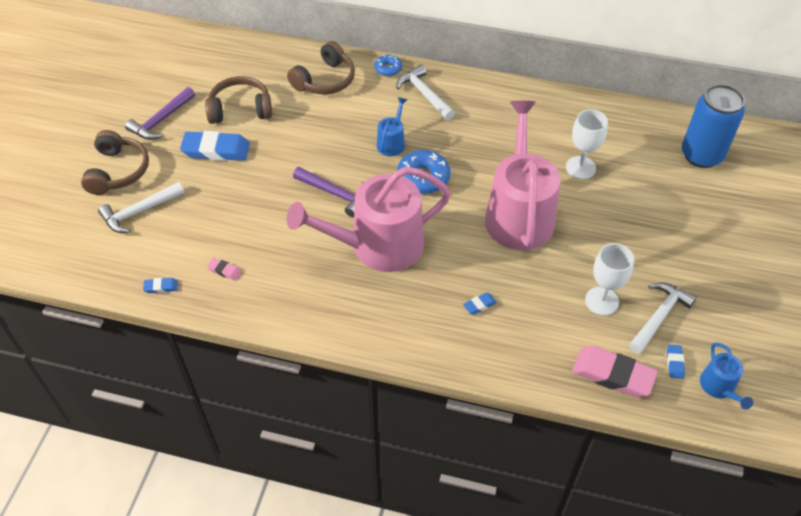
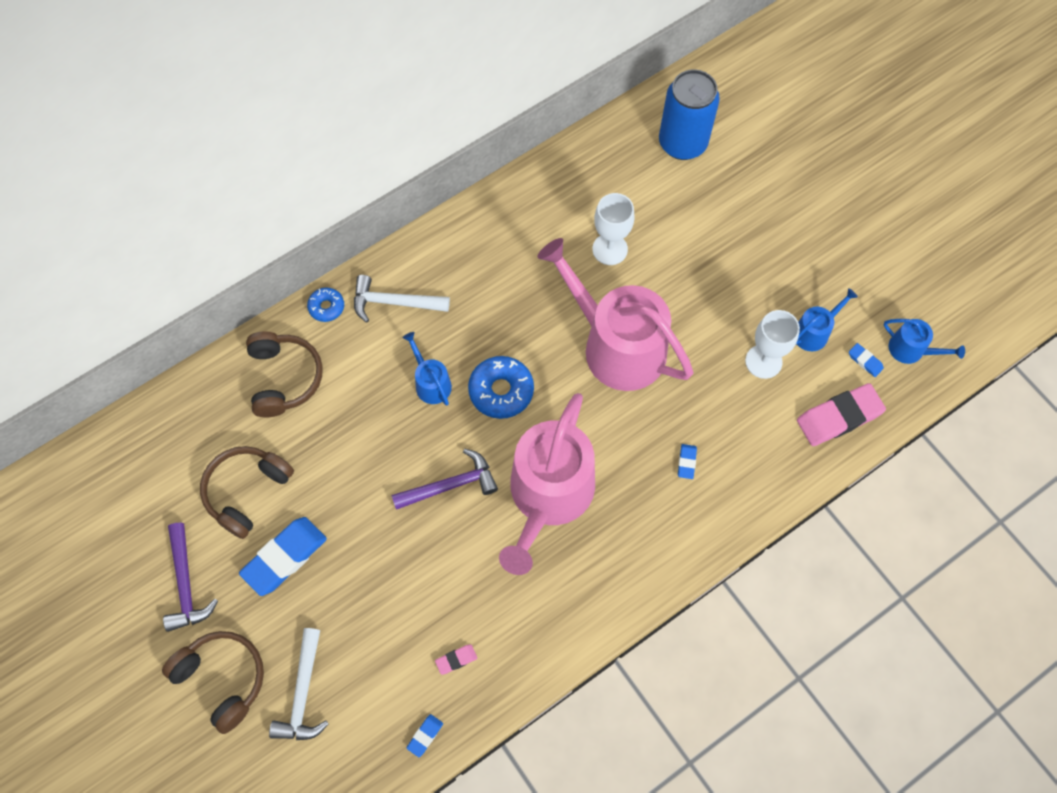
camera: 50 degrees left, 15 degrees up
white hammer [629,282,697,354] -> blue watering can [796,288,858,351]

